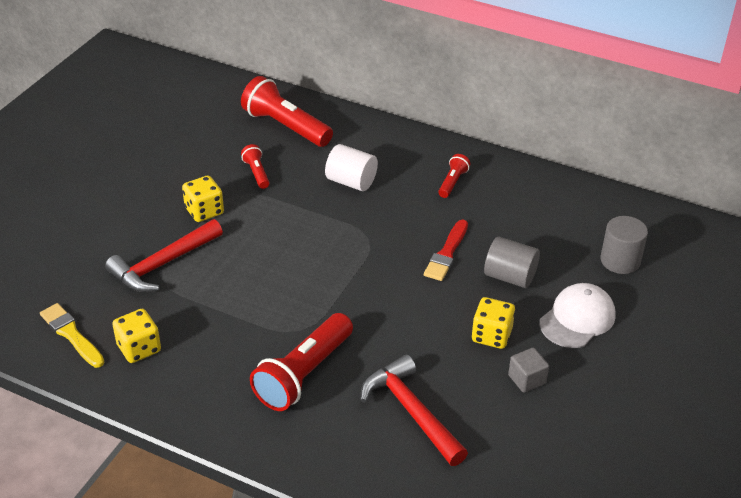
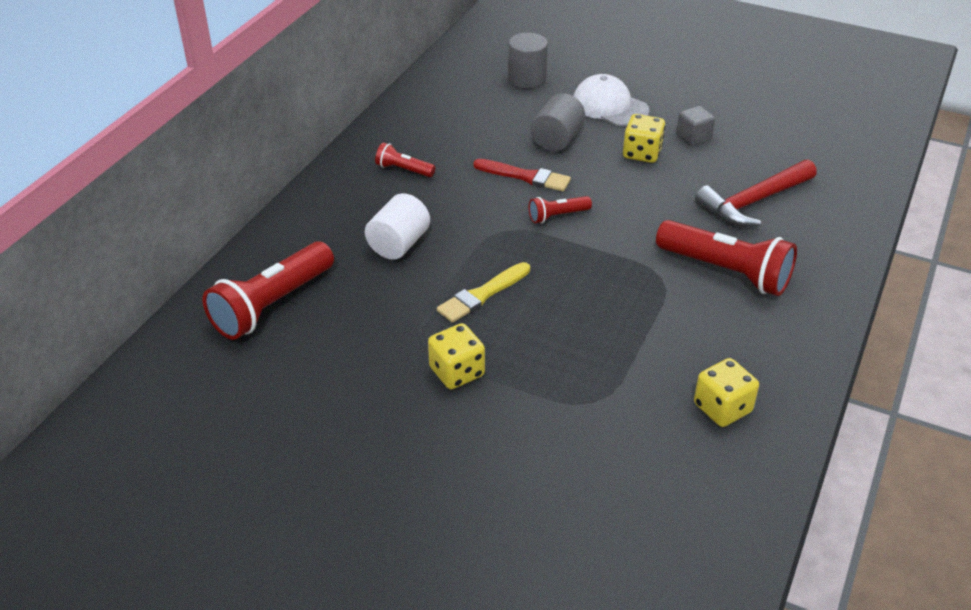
camera: 90 degrees left, 0 degrees up
yellow brush [40,303,104,368] -> yellow brush moved to [437,262,530,323]
red hammer [105,219,223,292] -> none
red flashlight [241,144,269,189] -> red flashlight moved to [529,196,592,223]

